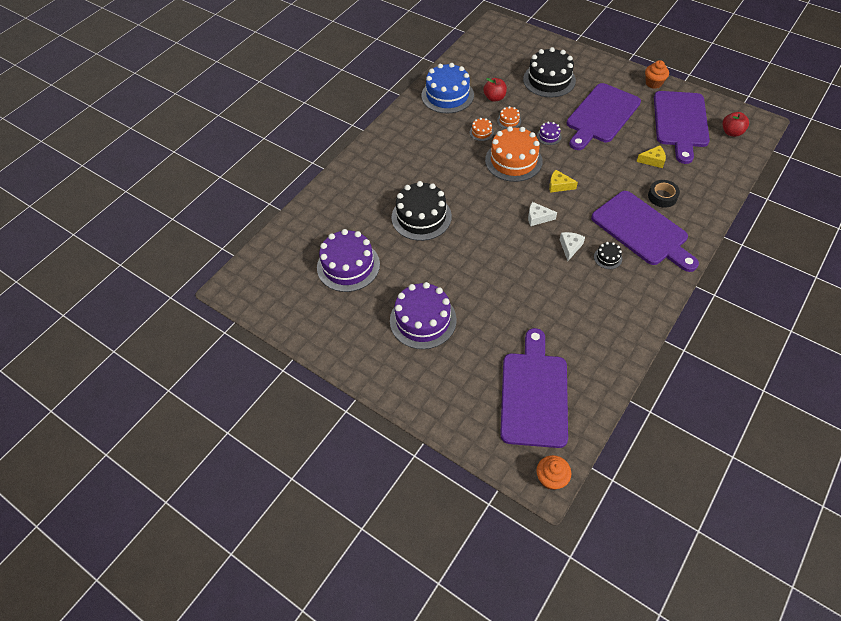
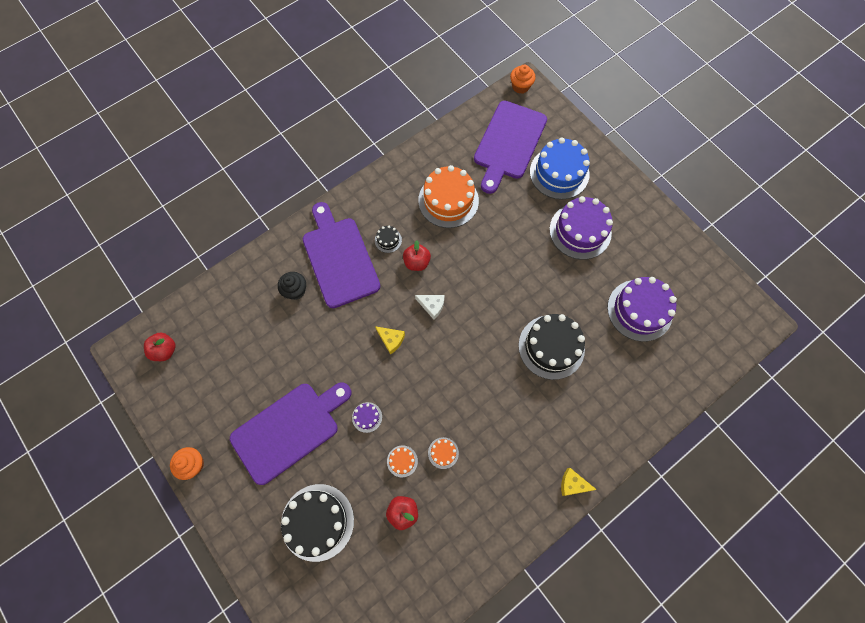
camera: 165 degrees left, 15 degrees up
blue cake [422,63,474,113] -> blue cake moved to [530,137,590,200]
orange cake [485,126,543,182] -> orange cake moved to [418,165,479,228]
white cheese [560,232,585,261] -> red apple [403,240,431,271]
yellow cheese [637,145,666,168] -> yellow cheese moved to [561,468,597,496]
black tape [648,180,680,208] -> black cupcake [278,272,306,300]
purple cutting board [654,91,710,164] -> none

